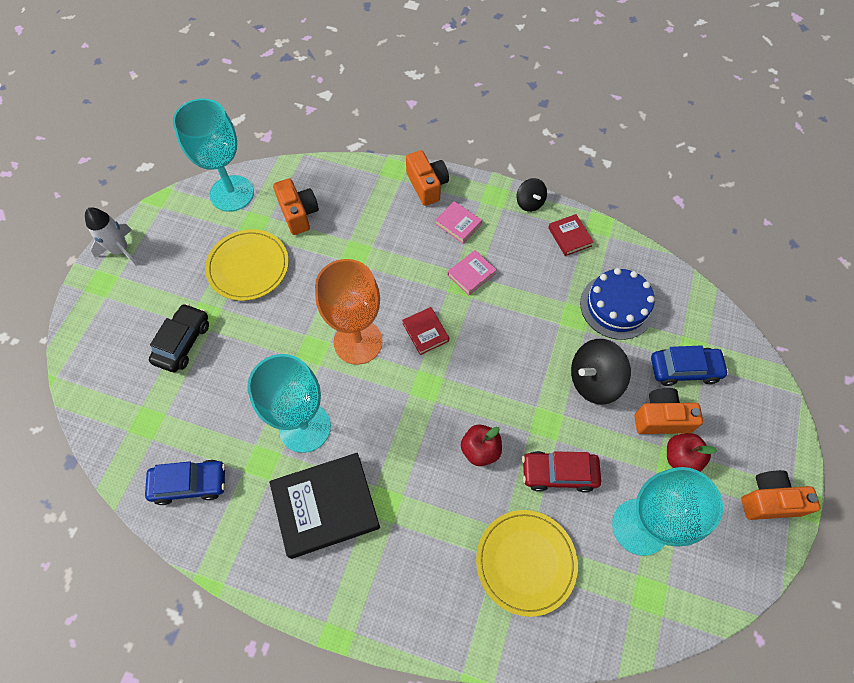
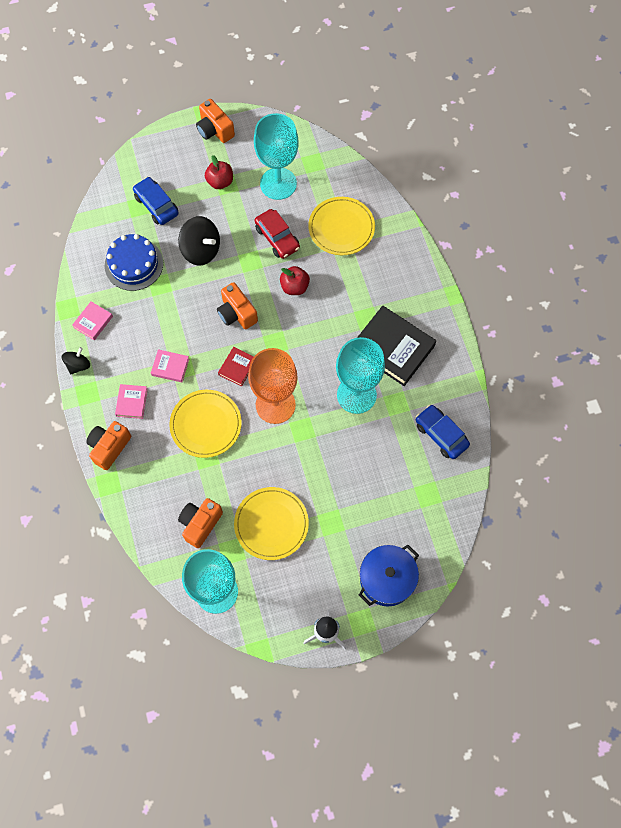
camera: 125 degrees left, 5 degrees up
black car [149,303,209,373] -> none
red book [548,214,594,256] -> pink book [72,301,113,340]
orange camera [634,388,703,434] -> orange camera moved to [217,282,258,329]
none -> yellow plate [169,390,242,458]
none -> blue pot [359,545,419,606]

